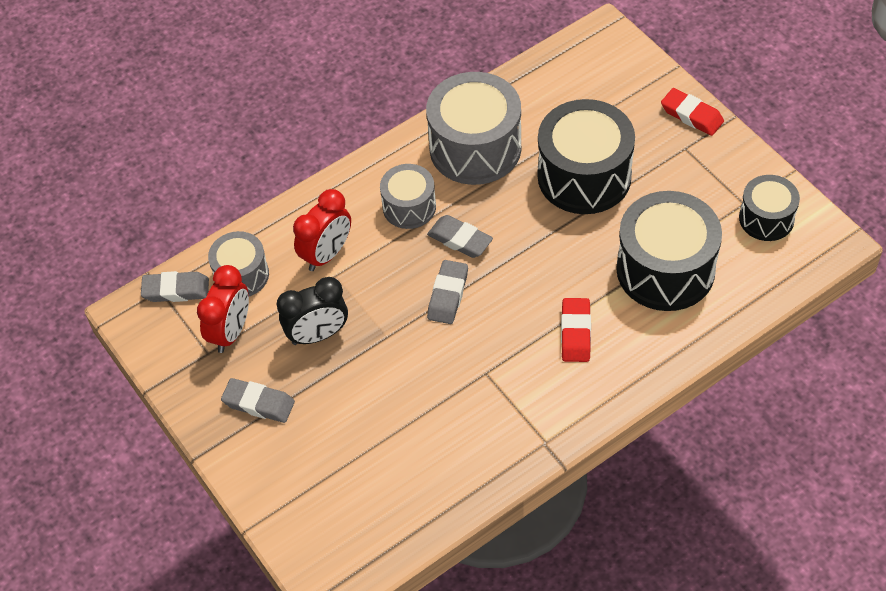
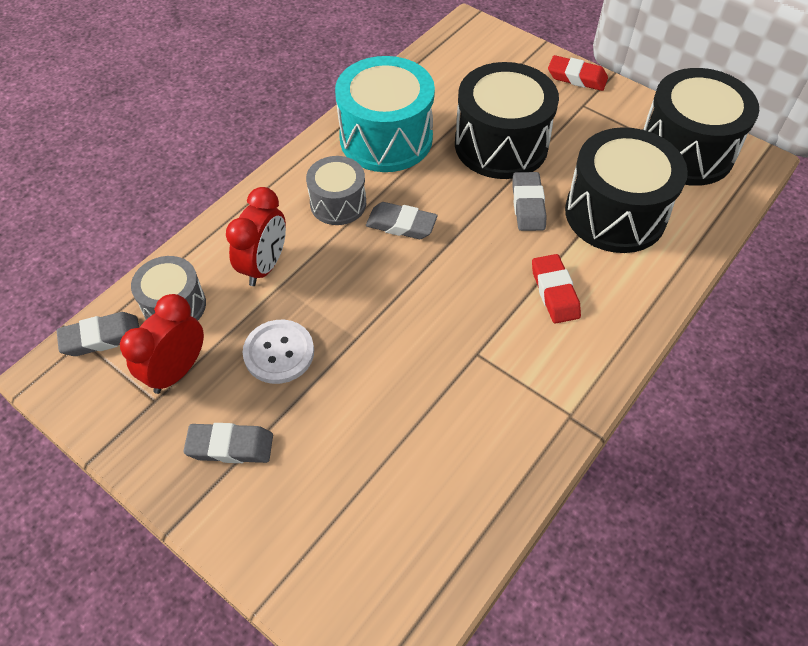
camera: 20 degrees left, 0 degrees up
red clock [197,265,249,353] -> red clock turned 150 degrees counterclockwise [120,294,204,394]
black clock [277,277,348,345] -> white button [243,320,314,384]
grey drum [426,72,521,185] -> turquoise drum [335,56,435,172]
grey eraser [427,260,468,324] -> grey eraser moved to [512,172,547,231]
black drum [739,175,800,241] -> black drum [643,68,759,186], size x1.76

